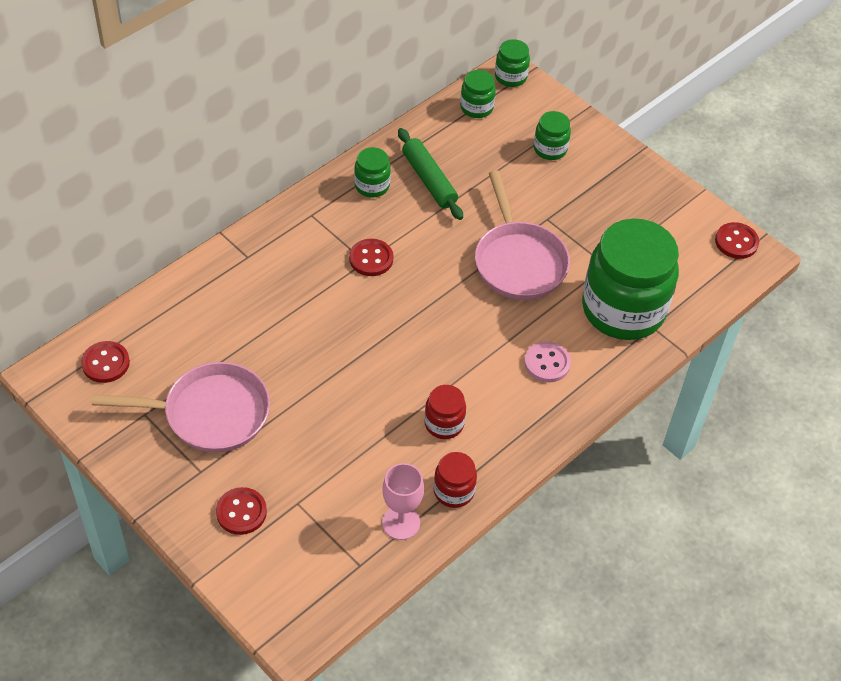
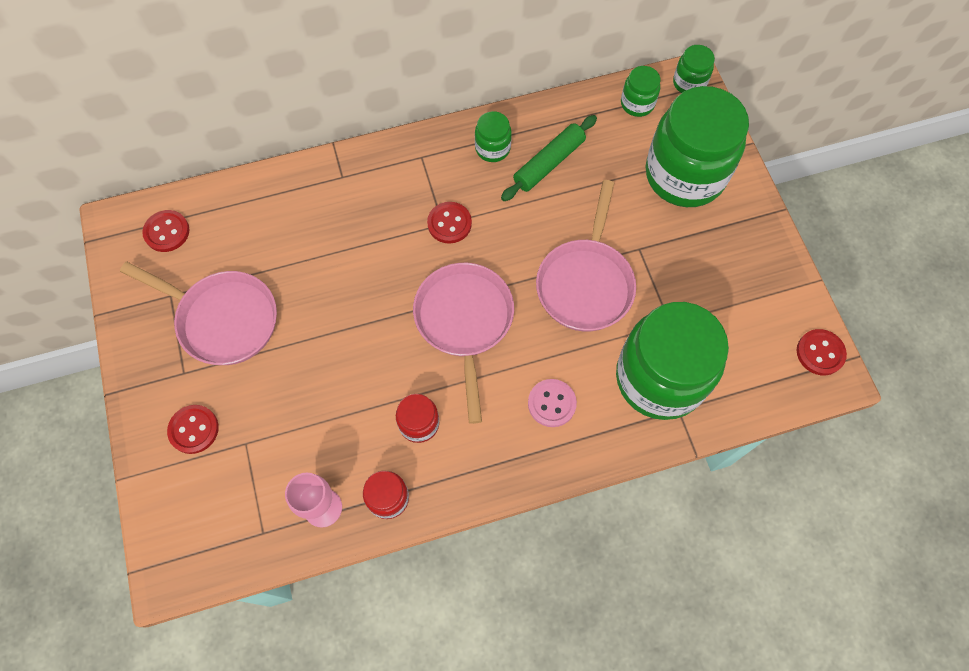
camera: 30 degrees right, 15 degrees up
green rolling pin [398,128,463,220] -> green rolling pin turned 45 degrees clockwise [501,115,597,201]
green jar [534,111,571,160] -> green jar [645,86,749,207], size x2.28
none -> pink pan [413,263,514,424]

